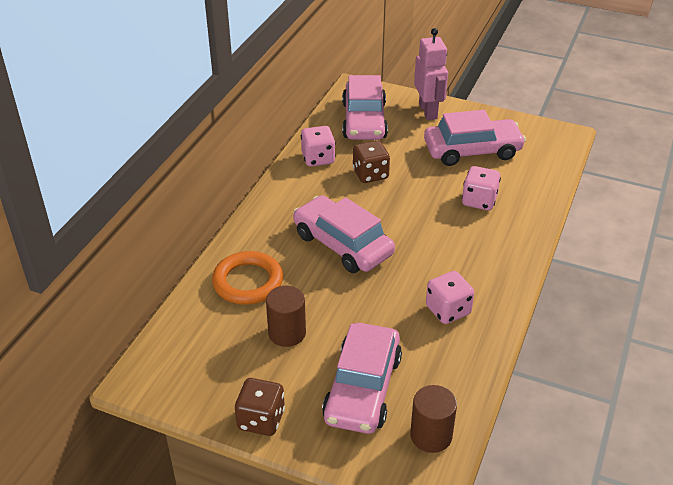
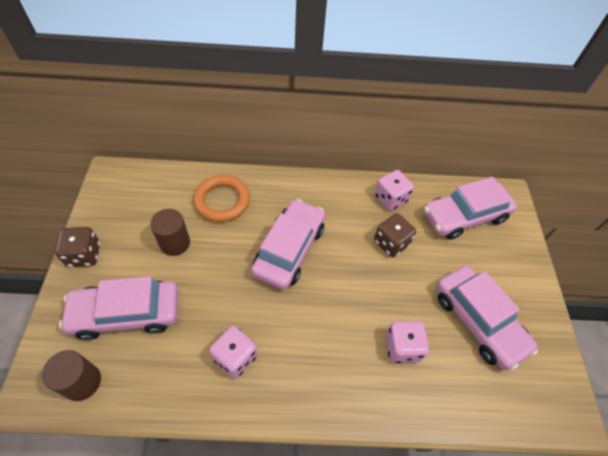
camera: 65 degrees right, 15 degrees up
pink robot [414,28,448,120] -> none

